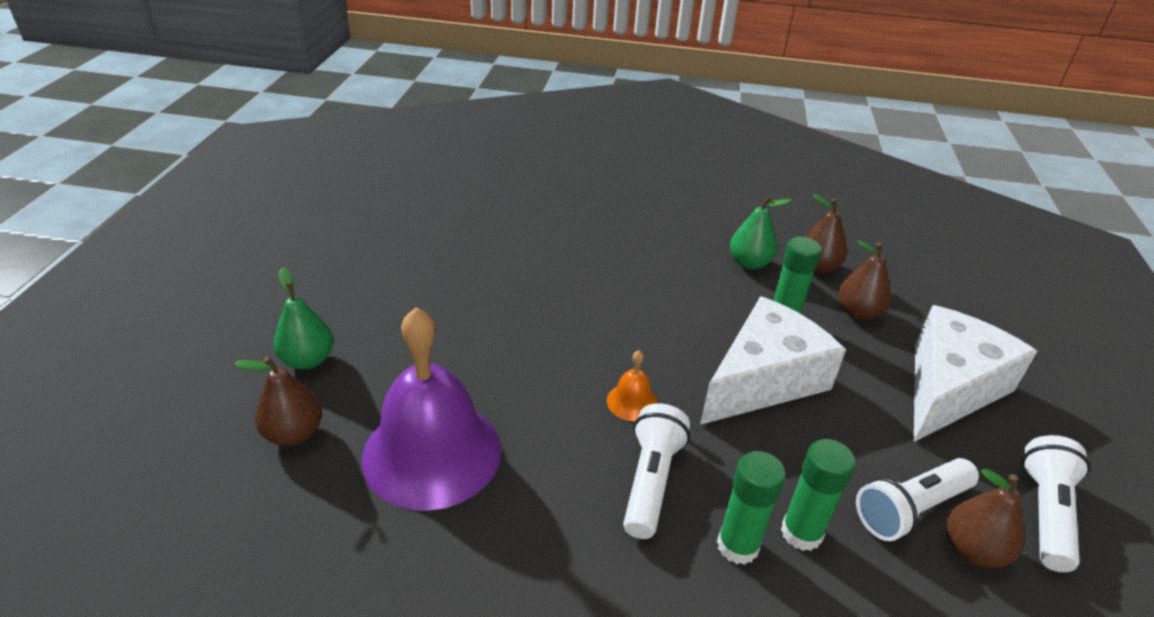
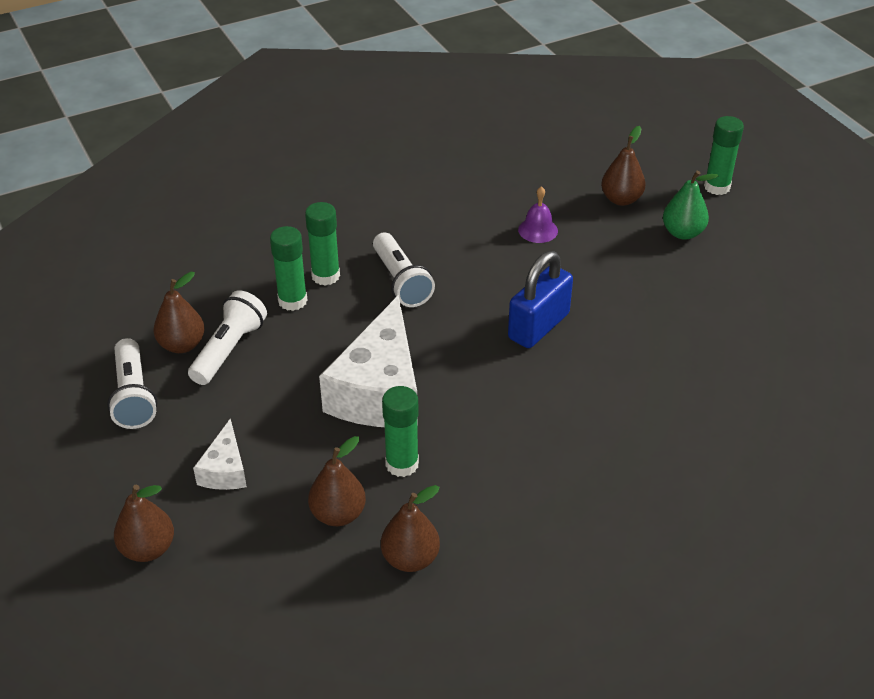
camera: 145 degrees right, 5 degrees up
purple bell [362,307,502,511] -> purple bell [518,186,558,243], size x0.41
orange bell [607,350,658,421] -> none
green pear [730,196,791,270] -> none
white cheese [914,305,1038,442] -> white cheese [193,418,247,490], size x0.49
none -> brown pear [114,485,174,562]
none -> blue padlock [508,251,573,348]
none -> green glue stick [704,116,744,195]

